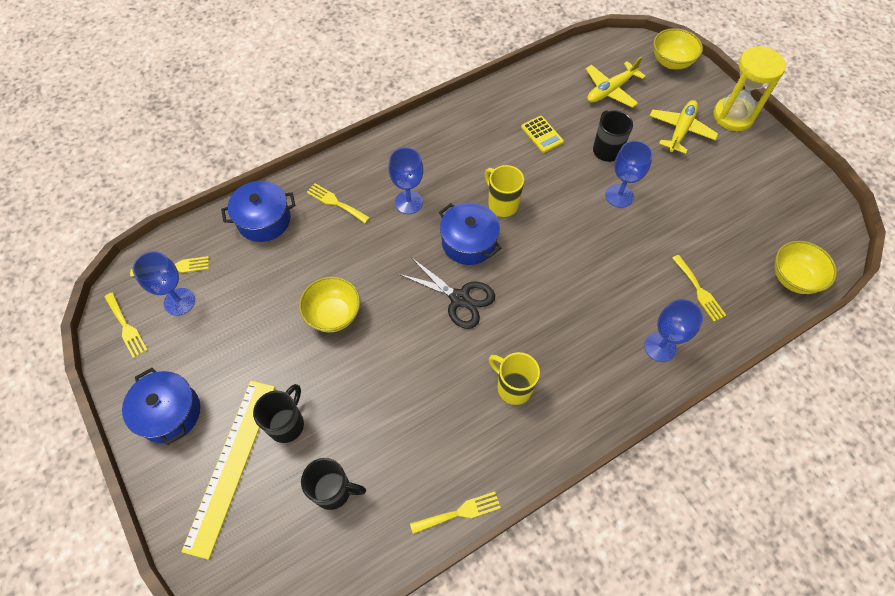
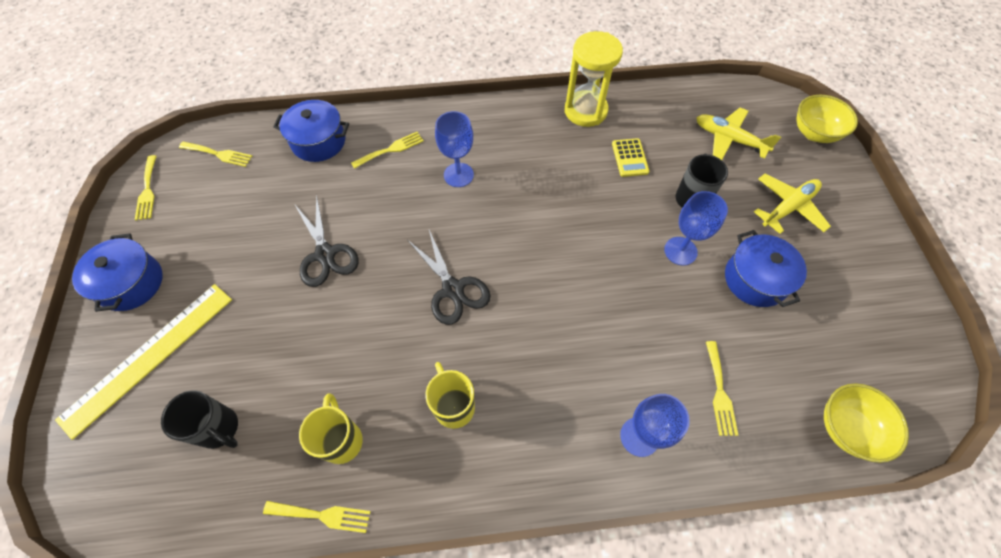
camera: 25 degrees right, 0 degrees up
blue goblet [133,251,195,316] -> none
black mug [253,384,304,443] -> none
yellow bowl [299,276,360,332] -> black scissors [295,195,359,287]
yellow fork [307,183,370,223] -> yellow fork turned 90 degrees clockwise [351,132,424,169]
blue pot [439,203,501,265] -> blue pot moved to [725,230,807,307]
yellow mug [485,165,524,217] -> yellow mug moved to [299,393,363,464]
yellow plane [586,56,646,108] -> yellow plane turned 45 degrees clockwise [696,107,781,160]
yellow hourglass [714,46,786,131] -> yellow hourglass moved to [565,31,623,127]

